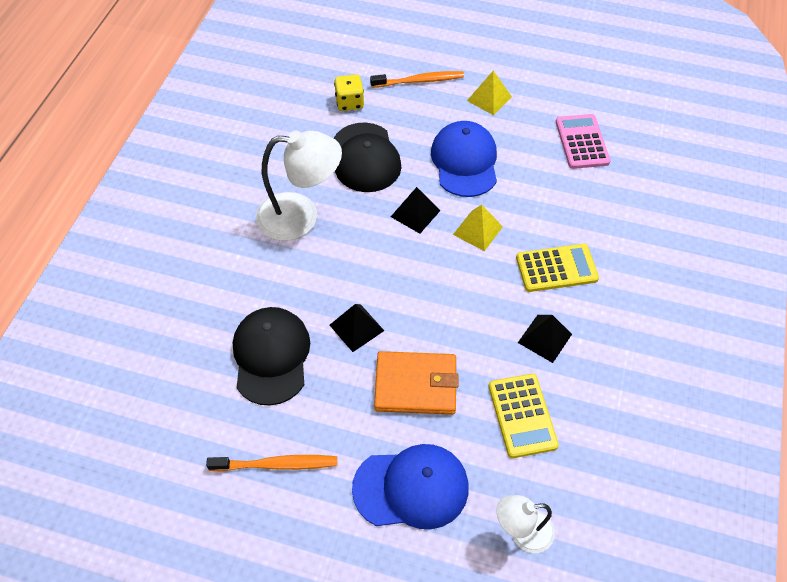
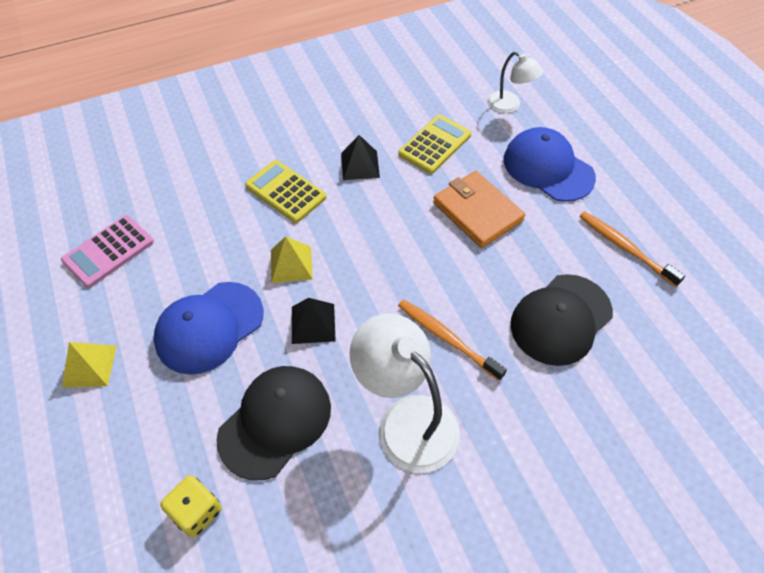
camera: 130 degrees left, 0 degrees up
black pyramid [330,304,384,352] -> none
orange toothbrush [370,71,464,88] -> orange toothbrush moved to [398,299,507,381]

